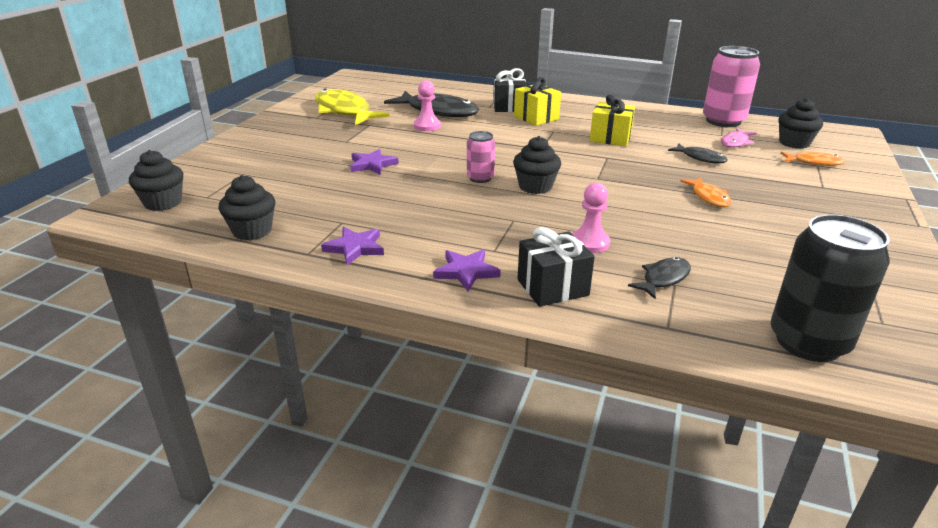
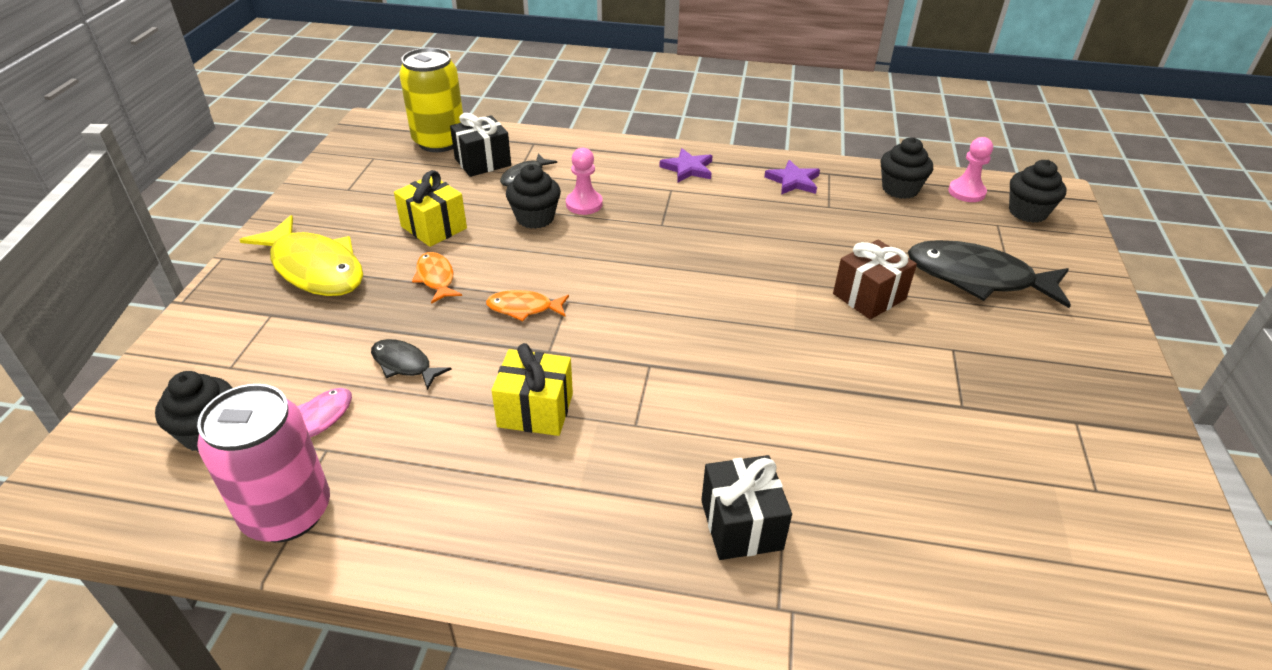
camera: 170 degrees right, 10 degrees up
yellow fish [315,89,390,125] -> yellow fish moved to [240,215,363,296]
purple star [350,149,399,175] -> brown gift [833,240,917,319]
black fish [384,91,479,117] -> black fish moved to [908,240,1071,308]
pink pawn [414,80,441,131] -> pink pawn moved to [948,137,993,202]
pink can [467,131,495,183] -> none
black cupcake [513,136,561,194] -> black cupcake moved to [506,164,561,229]
yellow gift [514,77,561,126] -> yellow gift moved to [394,170,467,247]
black gift [518,227,595,307] -> black gift moved to [450,113,511,177]
black can [771,214,890,362] -> yellow can [399,48,463,152]
orange fish [781,152,845,166] -> orange fish moved to [486,290,569,321]

